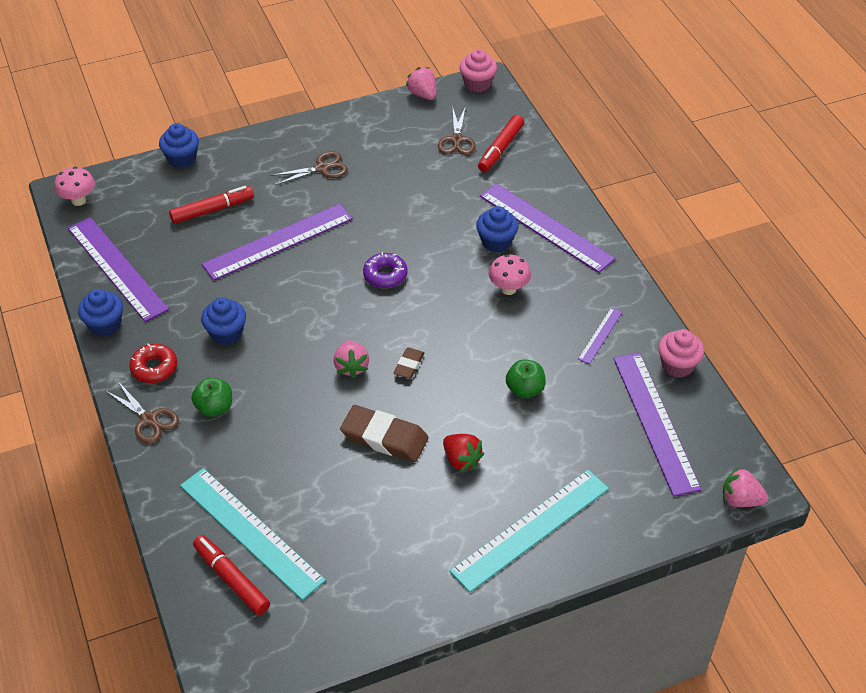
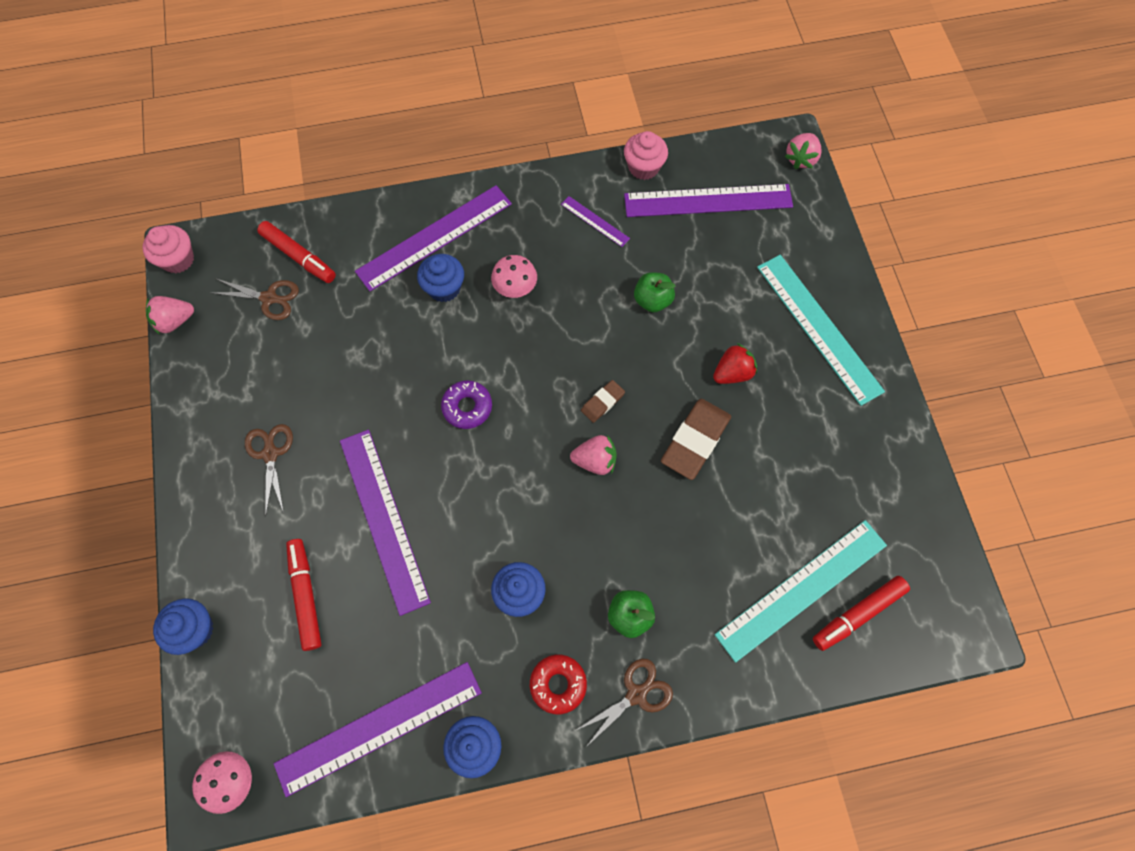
camera: 80 degrees left, 20 degrees up
brown eraser [394,347,425,379] -> brown eraser turned 75 degrees counterclockwise [581,380,625,423]

